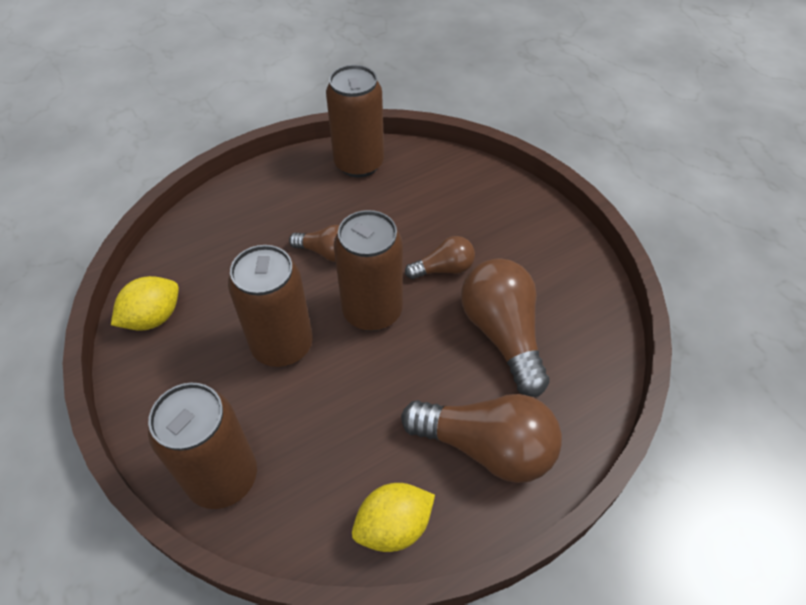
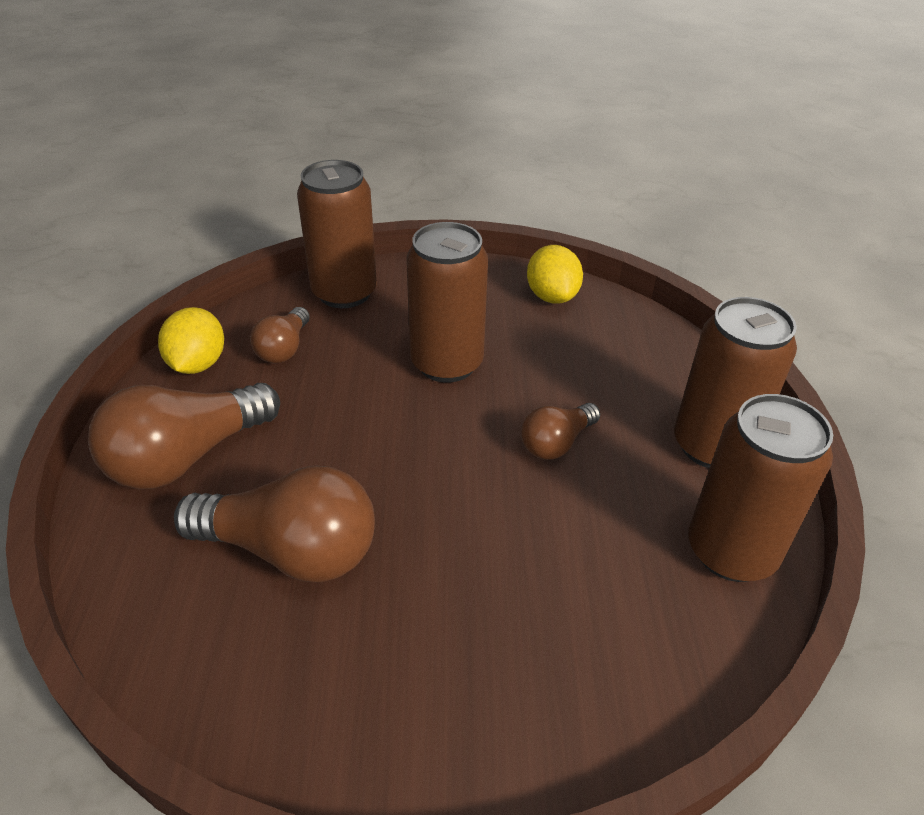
camera: 120 degrees right, 10 degrees down
brown can [334,210,403,331] -> brown can moved to [674,297,797,468]
brown light bulb [405,236,475,279] -> brown light bulb moved to [250,307,310,363]

